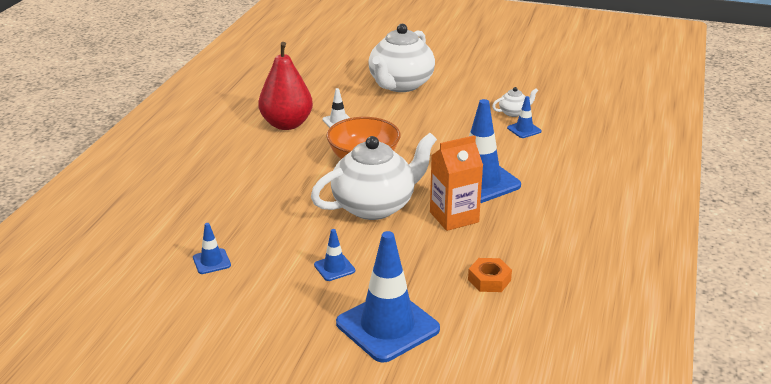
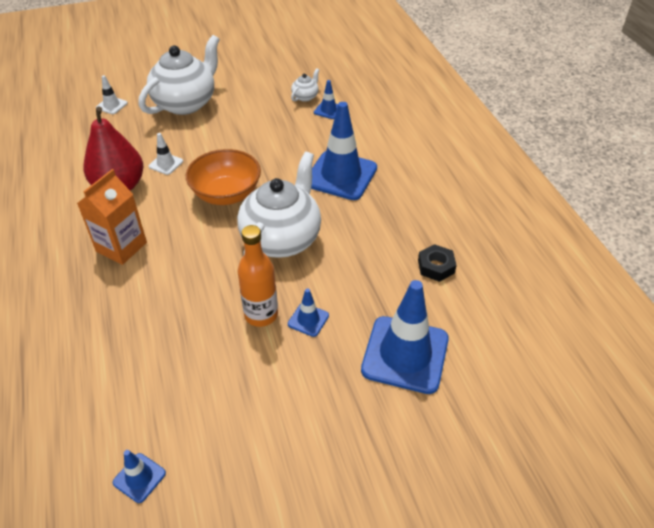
camera: 35 degrees left, 15 degrees up
blue traffic cone [193,223,231,274] -> blue traffic cone moved to [113,450,166,503]
white teapot [368,24,435,92] -> white teapot turned 135 degrees counterclockwise [139,35,220,115]
orange carton [430,135,483,231] -> orange carton moved to [77,169,147,265]
orange nut [468,258,512,292] -> black nut [418,244,457,282]
none -> white traffic cone [96,75,128,114]
none -> orange bottle [237,225,278,327]

